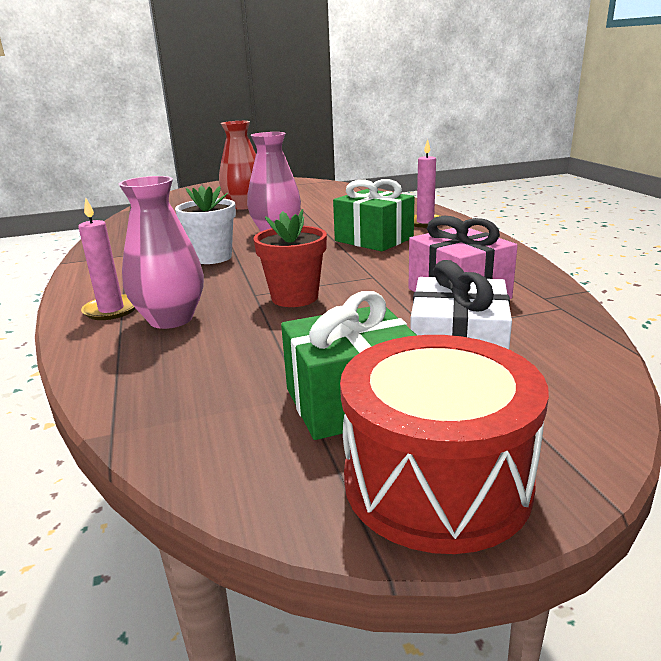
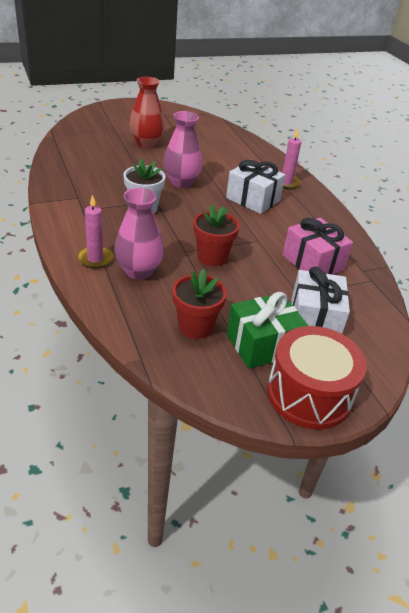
camera: 10 degrees left, 15 degrees up
green gift [333,179,414,251] -> white gift [226,160,285,214]
none -> red flower pot [173,269,227,339]

